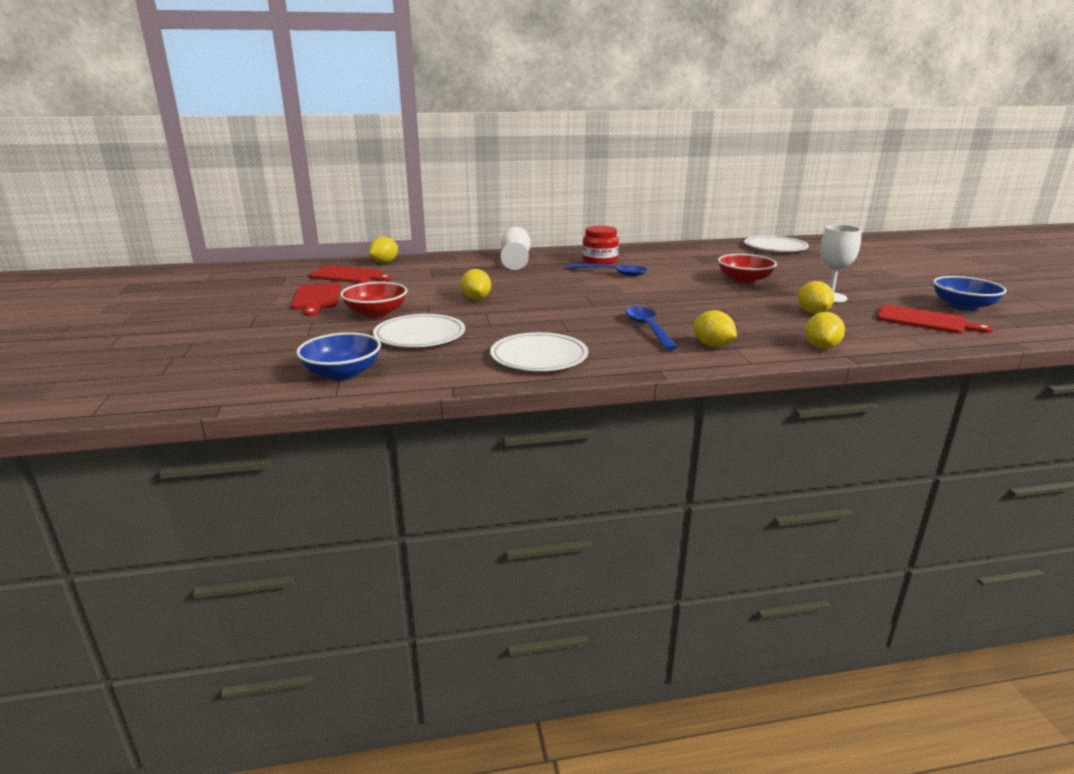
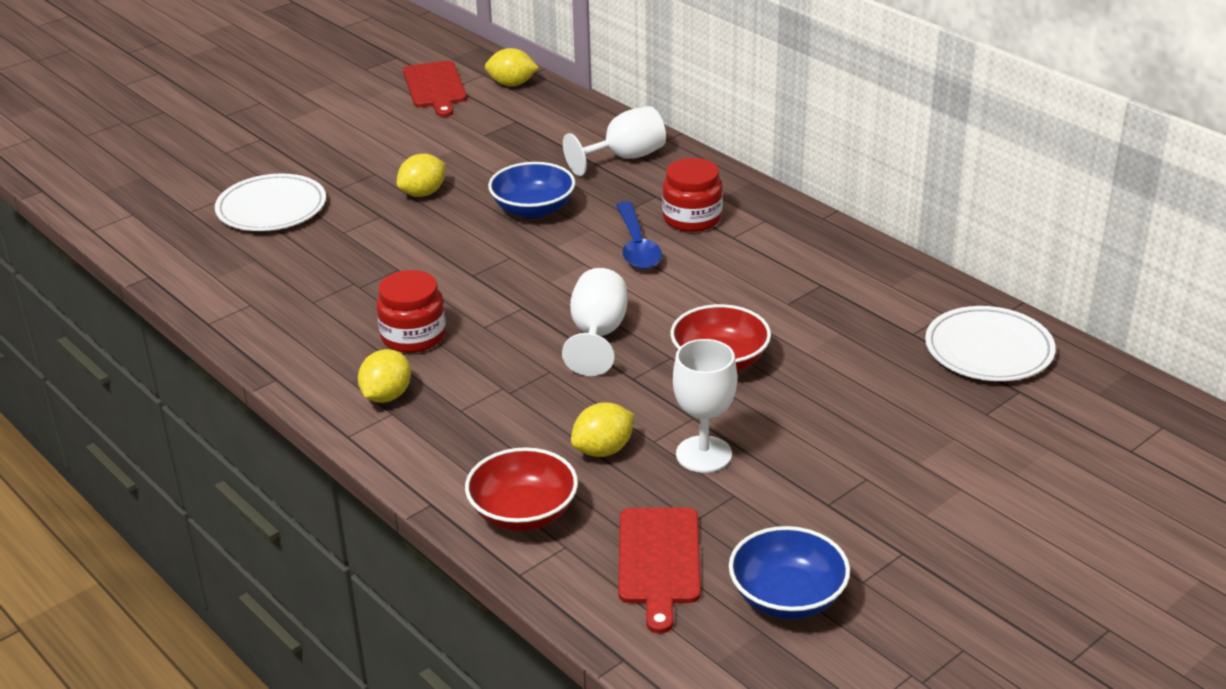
camera: 60 degrees right, 10 degrees up
red cutting board [291,283,341,316] -> none
blue bowl [296,332,381,380] -> blue bowl moved to [488,162,575,218]
red bowl [340,282,407,318] -> red bowl moved to [465,447,578,531]
white plate [490,332,588,371] -> none
blue spoon [626,306,678,350] -> red jar [376,270,446,353]
yellow lemon [805,312,845,349] -> none
none -> white goblet [562,268,627,376]

